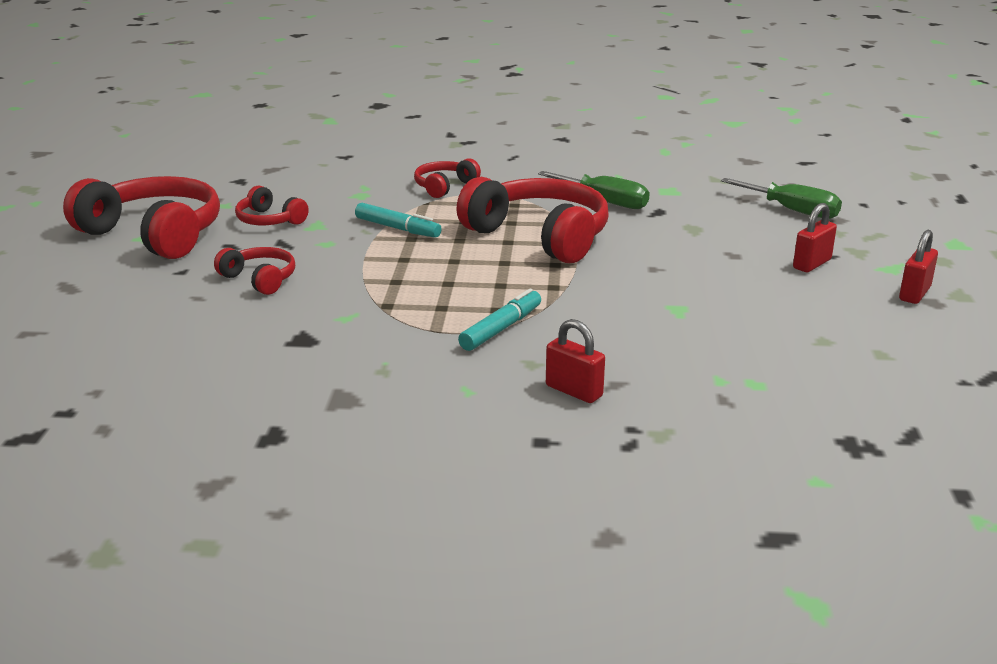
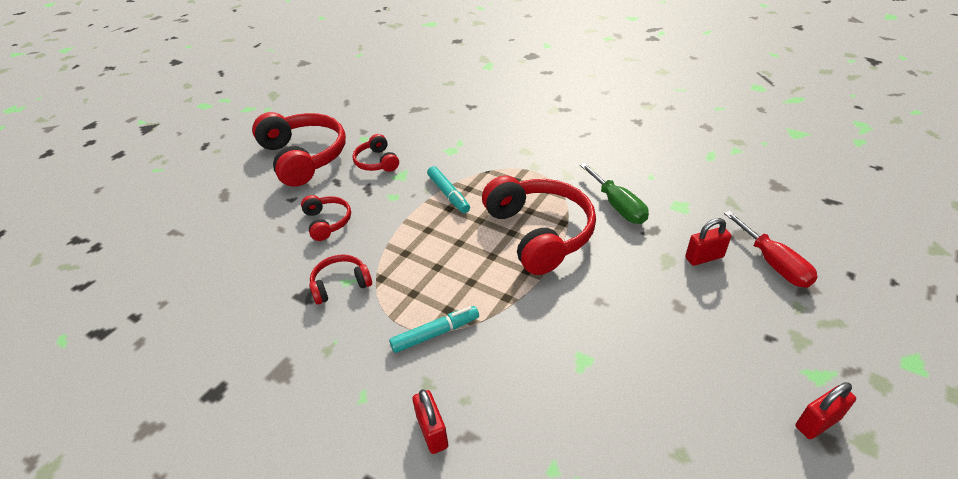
camera: 30 degrees right, 15 degrees up
red headphones [414,158,481,198] -> red headphones moved to [309,255,372,305]
green screwdriver [721,178,842,219] -> red screwdriver [724,211,818,288]
red padlock [793,203,837,272] -> red padlock moved to [685,218,731,266]

